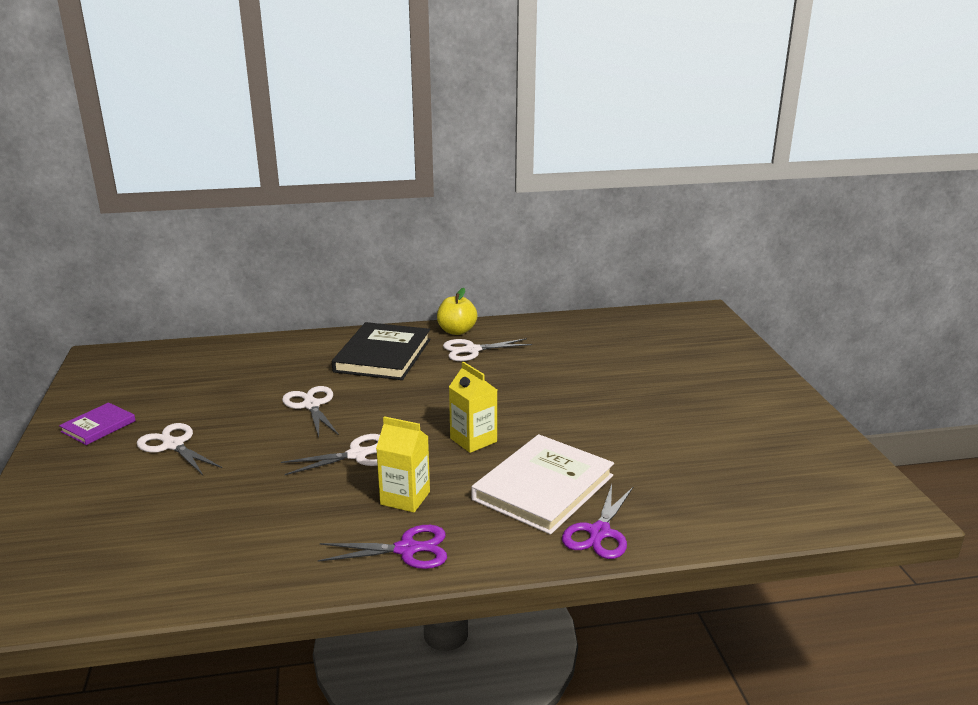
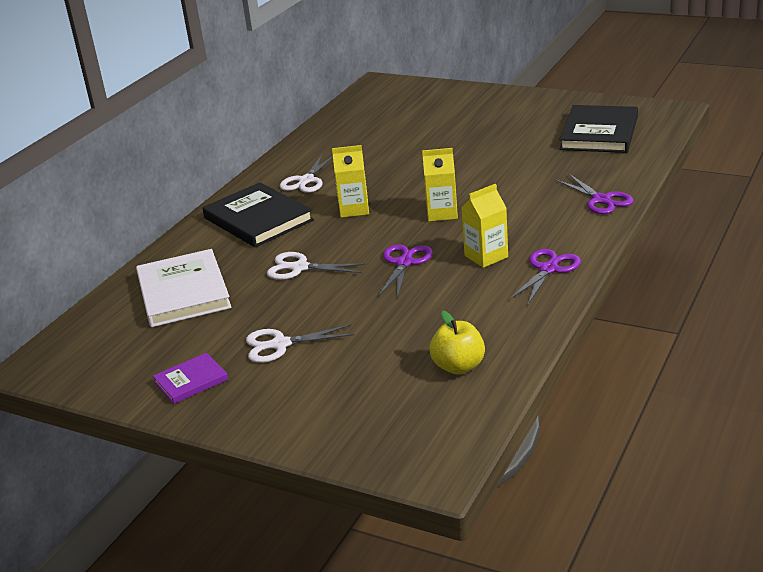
camera: 50 degrees left, 5 degrees up
purple book [59,402,136,445] -> purple book turned 75 degrees clockwise [153,353,228,404]
white scissors [281,434,380,475] -> purple scissors [378,244,433,298]
yellow apple [437,288,477,335] -> yellow apple moved to [429,311,485,374]
white book [471,434,614,534] -> white book moved to [136,249,232,327]
none -> yellow carton [332,145,369,218]
none -> black book [559,105,638,153]

